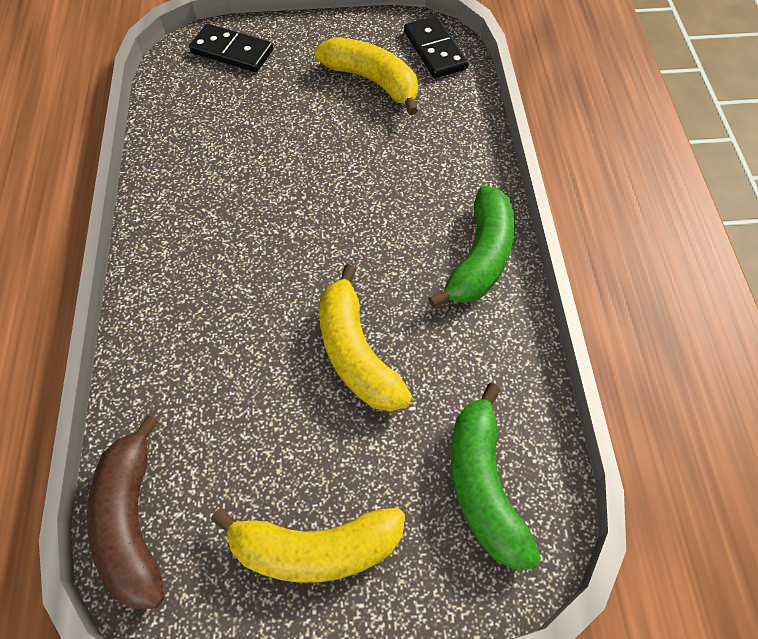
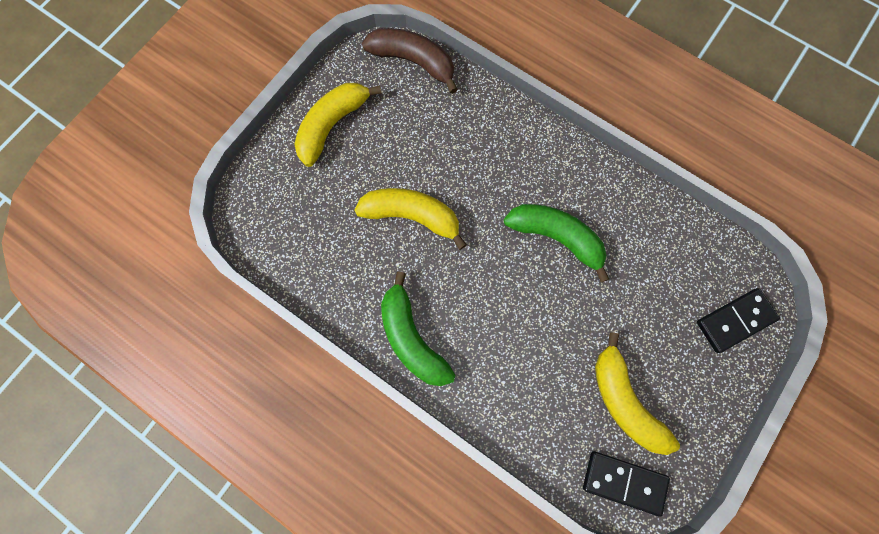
camera: 130 degrees right, 15 degrees up
yellow banana [314,37,418,115] -> yellow banana turned 75 degrees clockwise [595,332,680,455]
green banana [450,383,541,569] -> green banana moved to [504,204,609,282]

